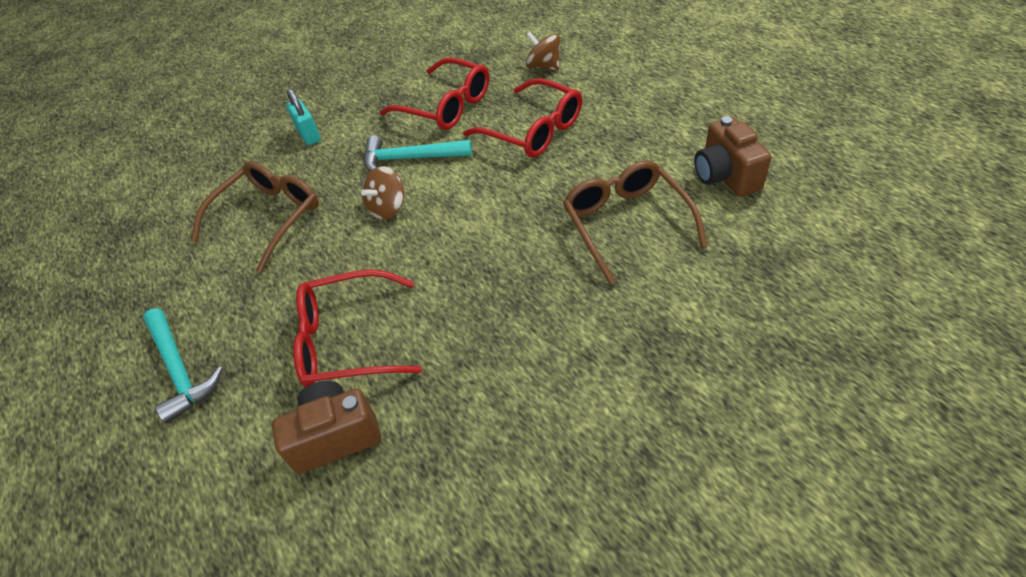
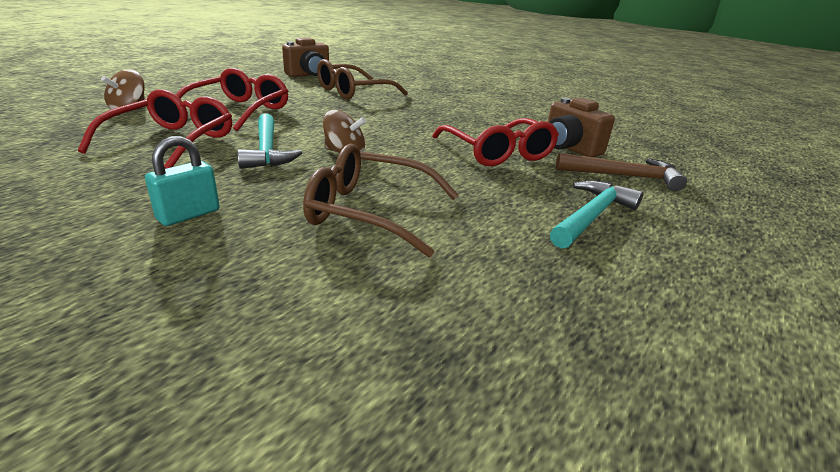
camera: 115 degrees left, 20 degrees down
none -> brown hammer [556,153,687,191]

